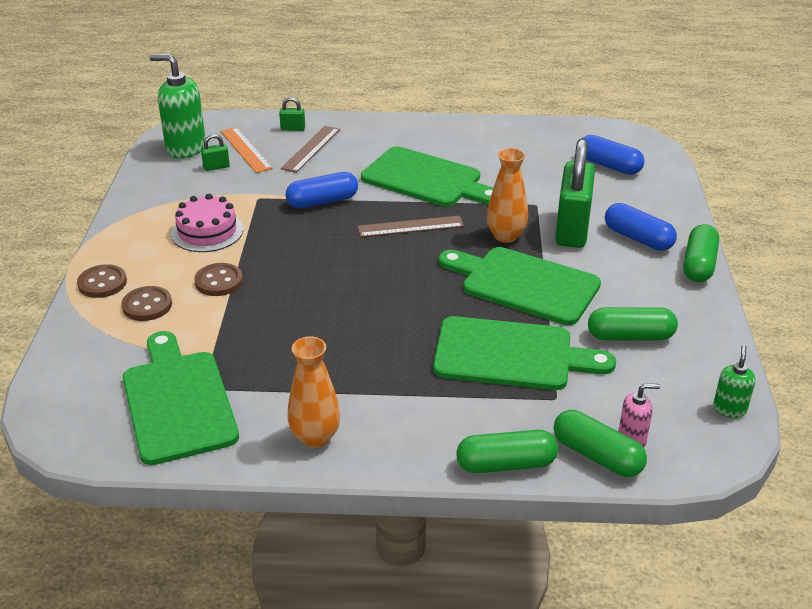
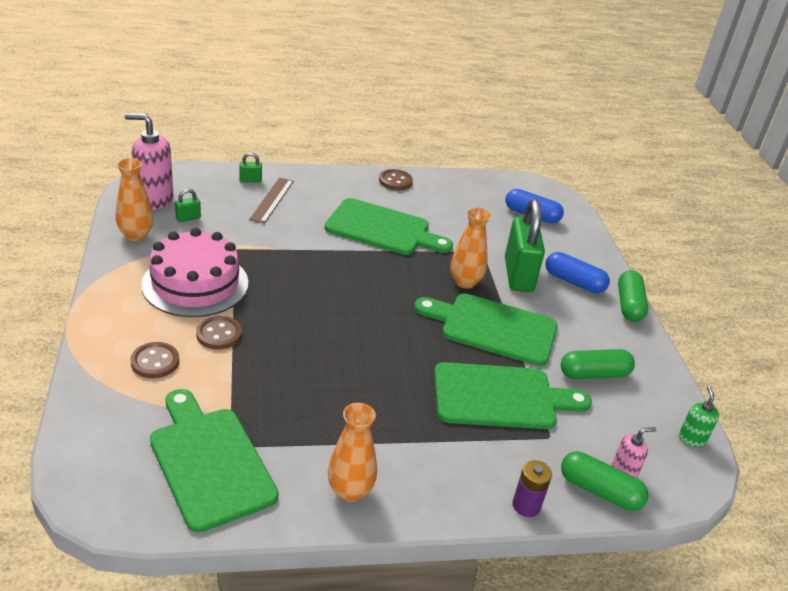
camera: 15 degrees left, 0 degrees up
brown button [77,264,127,298] -> brown button moved to [379,169,413,190]
green soap dispenser [150,54,205,159] -> pink soap dispenser [125,113,173,210]
pink cake [171,194,243,252] -> pink cake [141,228,248,317], size x1.56
orange ruler [221,127,273,173] -> none
blue capsule [285,172,358,209] -> none
brown ruler [357,216,464,237] -> none
green capsule [457,430,558,473] -> purple battery [512,460,552,517]
none -> orange vase [116,158,154,241]

